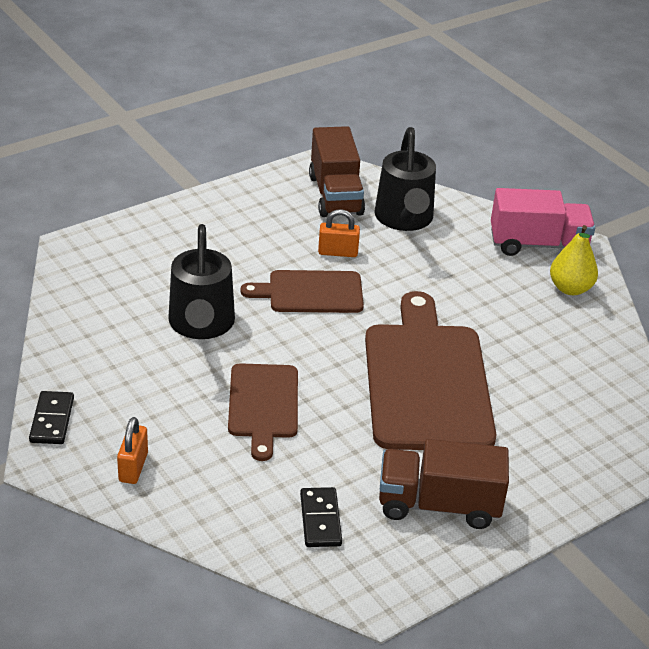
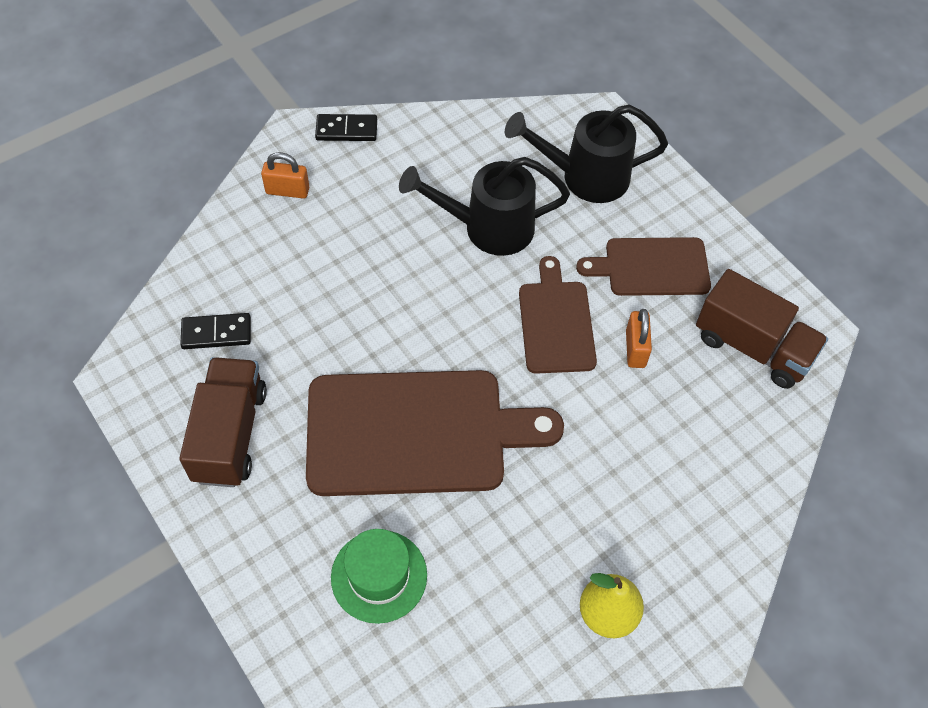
camera: 90 degrees right, 20 degrees up
brown cutting board [228,363,298,461] -> brown cutting board moved to [576,237,711,296]
brown truck [309,126,365,217] -> brown truck turned 135 degrees counterclockwise [696,269,828,389]
black watering can [374,127,436,231] -> black watering can moved to [505,105,668,203]
pink truck [491,188,595,256] -> none
none -> green hat [331,529,427,624]

